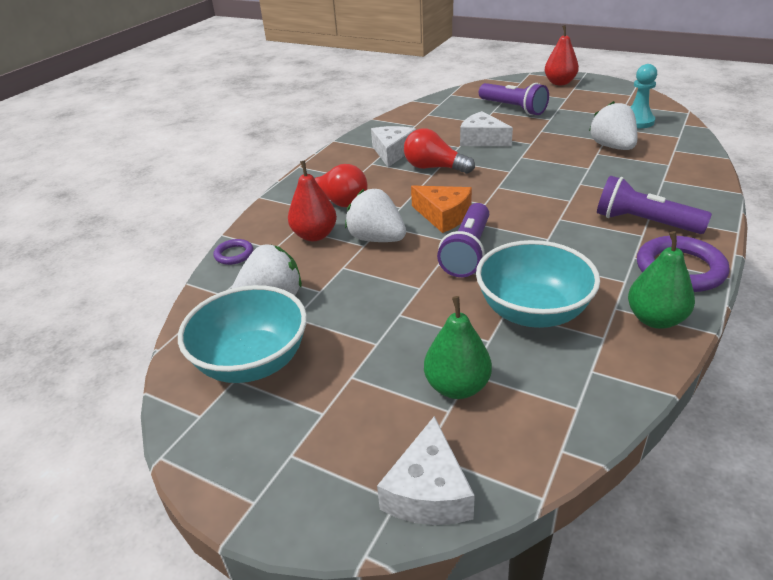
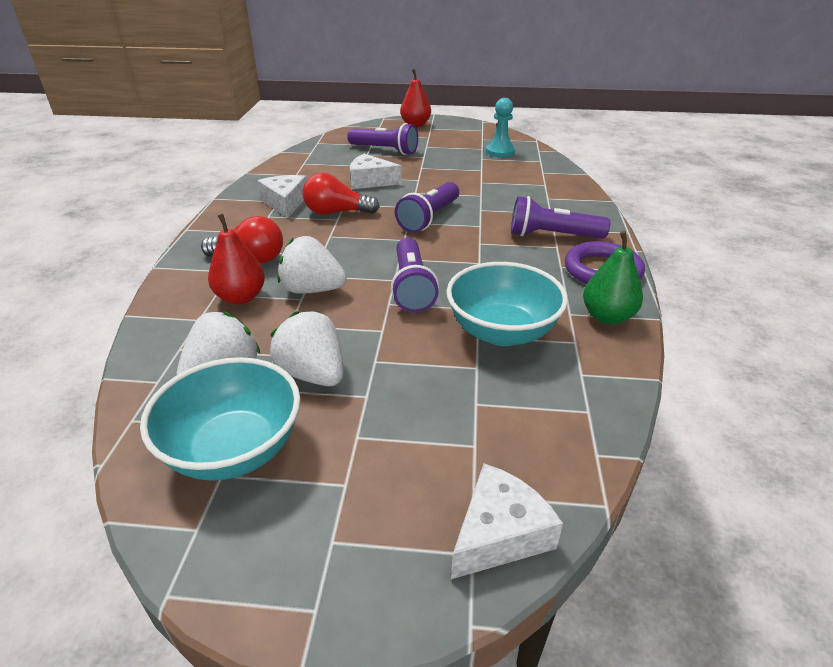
camera: 25 degrees left, 0 degrees up
purple ring [213,239,253,265] -> none
white cheese [377,416,475,525] -> white cheese turned 120 degrees counterclockwise [451,463,563,579]
orange cheese [411,185,472,233] -> none
green pear [424,296,492,399] -> none
white strawberry [589,101,637,150] -> white strawberry moved to [270,311,343,386]
none -> purple flashlight [395,182,459,233]

